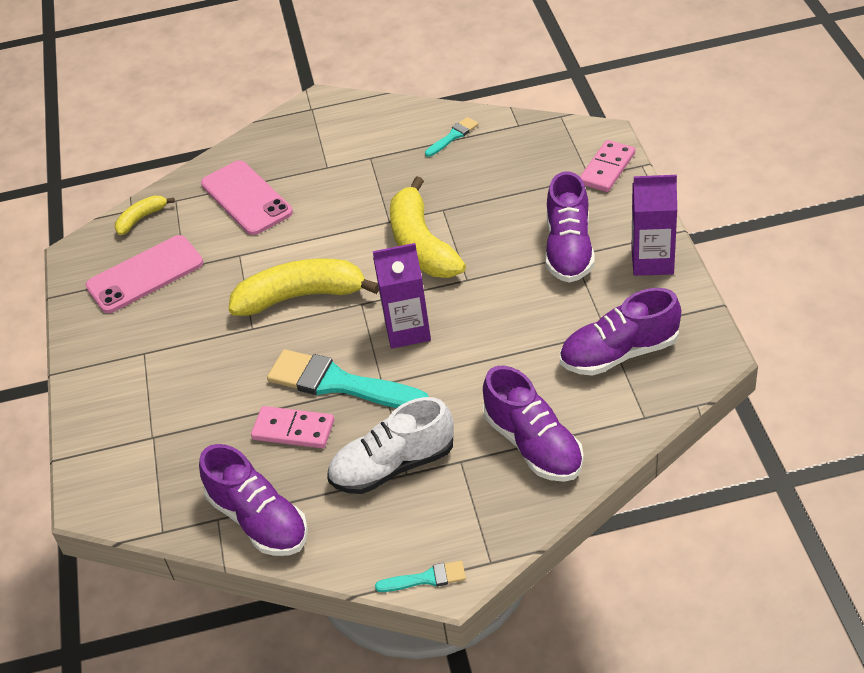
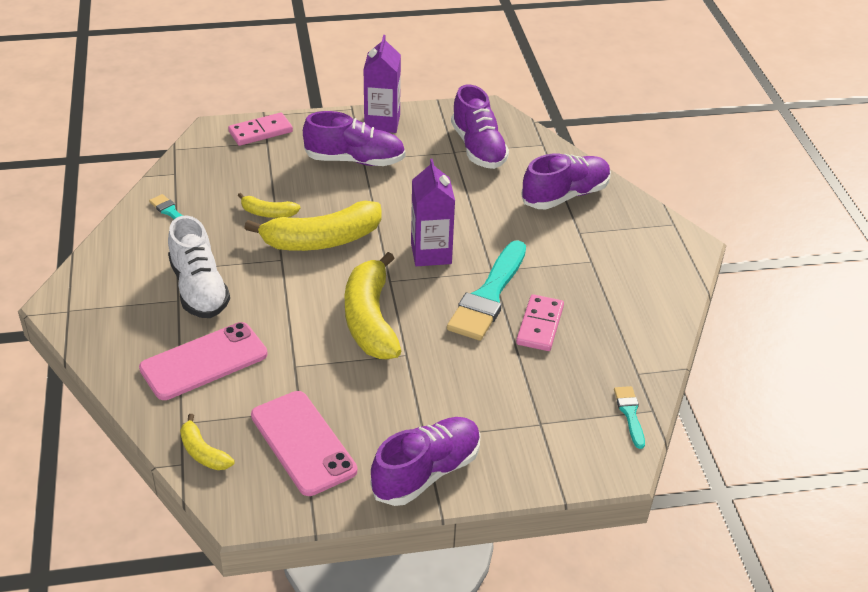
camera: 95 degrees left, 5 degrees down
purple shoe [199,444,308,556] -> purple shoe moved to [371,417,481,506]
white shoe [327,397,454,494] -> white shoe moved to [168,215,230,318]
turquoise brush [375,561,466,592] -> turquoise brush moved to [614,386,645,449]
pink domino [580,140,635,192] -> pink domino turned 60 degrees counterclockwise [228,113,293,146]
none -> yellow banana [238,193,301,218]

